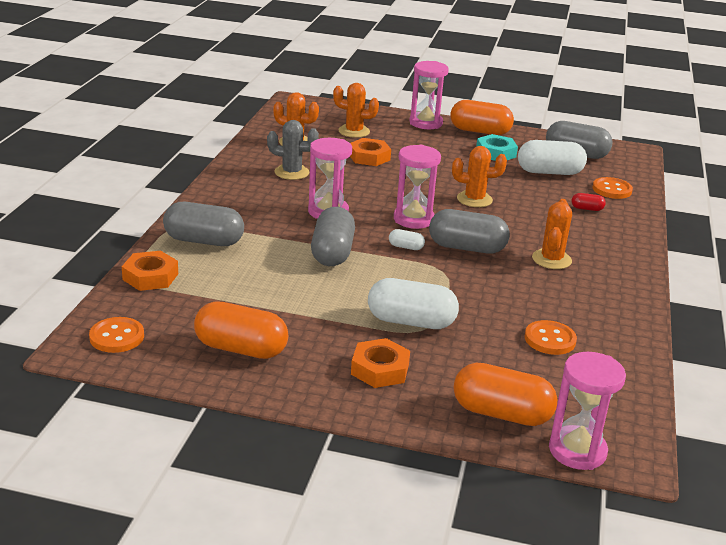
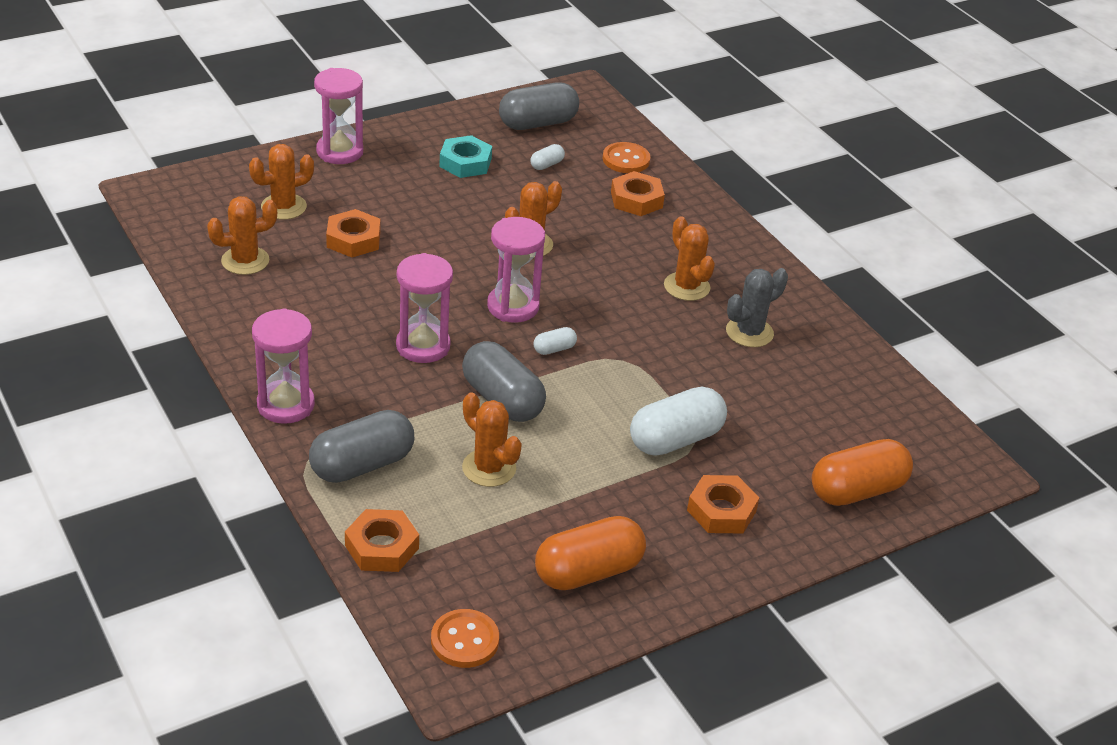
camera: 45 degrees left, 10 degrees up
grey cactus [267,120,319,180] -> grey cactus moved to [726,268,788,347]
grey capsule [429,209,510,254] -> none
orange capsule [450,100,514,135] -> none
white capsule [518,140,587,175] -> white capsule [530,144,565,170], size x0.46
orange button [525,320,577,355] -> none
pink hourglass [549,352,626,470] -> pink hourglass moved to [252,308,315,424]
red capsule [571,193,606,211] -> orange nut [611,171,665,216]
none -> orange cactus [462,393,522,487]

